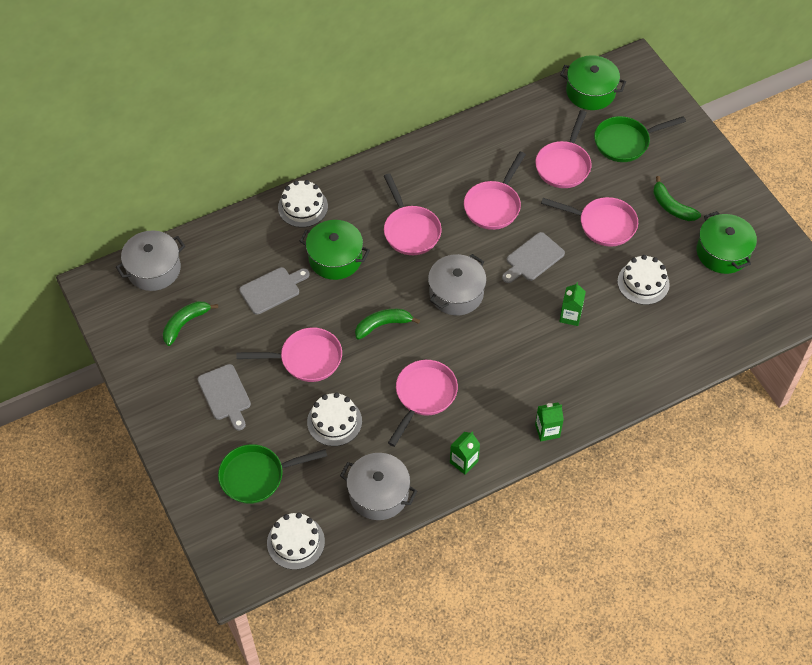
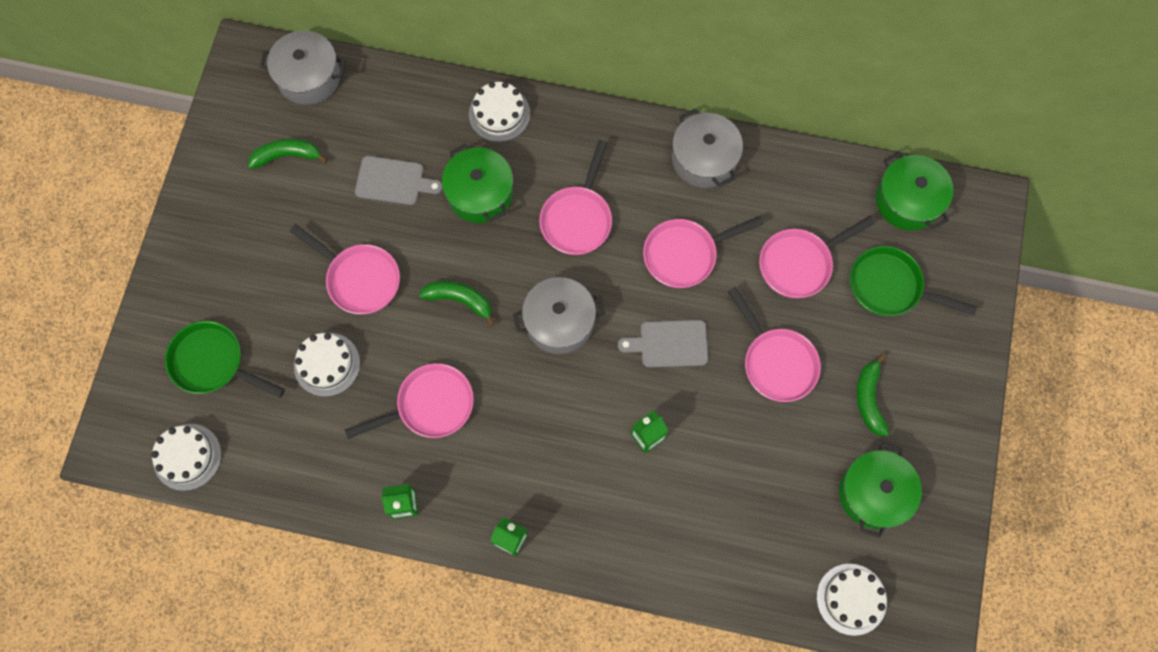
camera: 40 degrees right, 15 degrees up
grey cutting board [198,364,251,431] -> none
grey pot [340,453,417,520] -> grey pot moved to [672,109,743,188]
white cake [617,255,670,305] -> white cake moved to [817,564,887,636]

